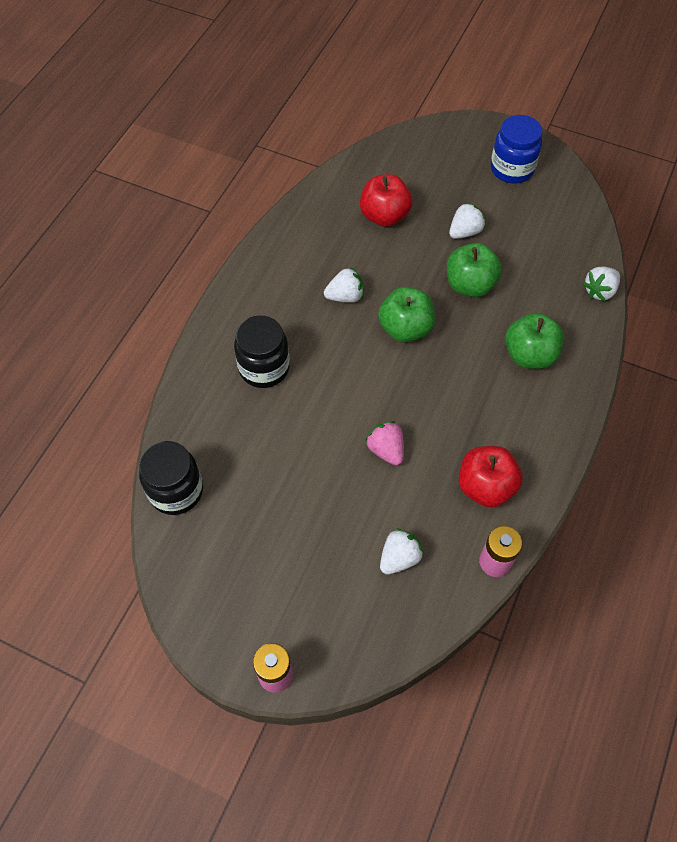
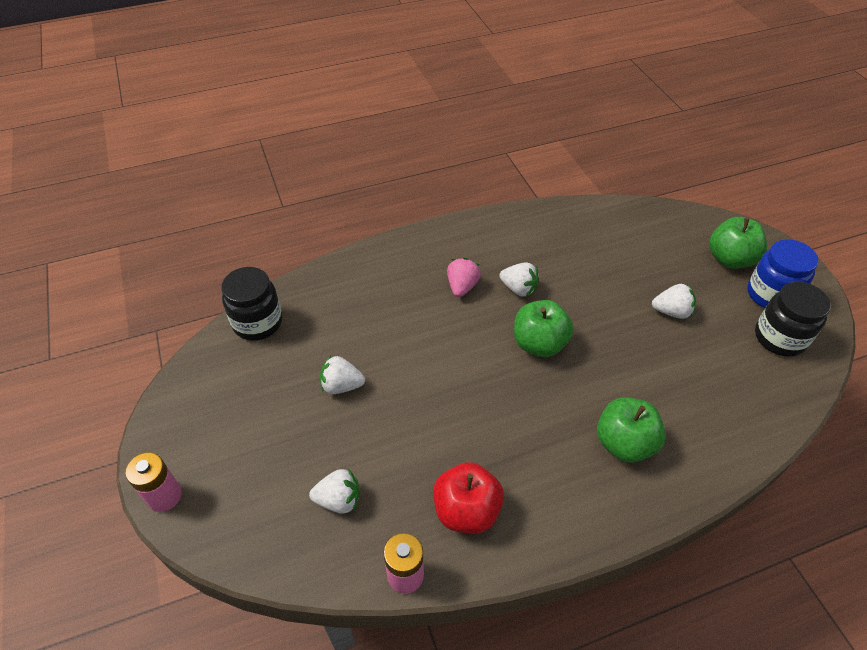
camera: 45 degrees right, 10 degrees down
black jar [234,316,290,388] -> black jar moved to [755,282,831,357]
red apple [360,174,412,227] -> none
pink strawberry [365,421,404,465] -> pink strawberry moved to [447,258,481,297]
green apple [447,243,502,297] -> green apple moved to [709,217,767,269]
white strawberry [583,266,620,301] -> white strawberry moved to [320,356,365,394]

